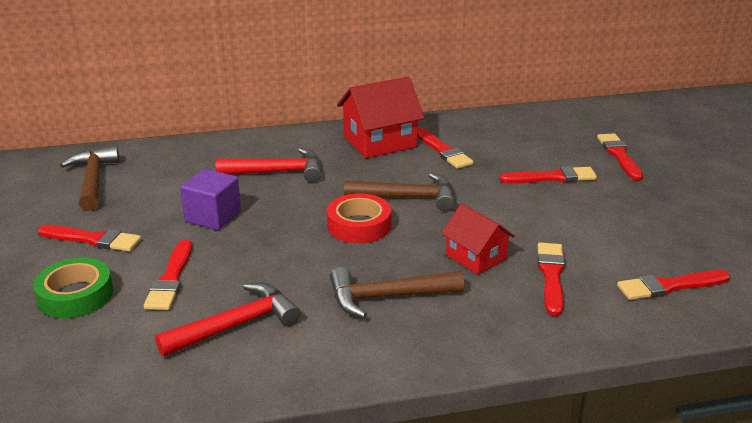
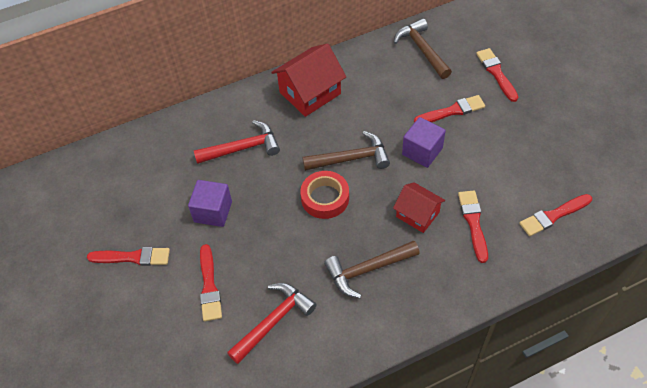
camera: 10 degrees left, 25 degrees up
green tape [33,258,113,319] -> none
brown hammer [60,146,120,211] -> brown hammer moved to [394,18,452,79]
red brush [417,127,473,169] -> none
none -> purple cube [402,117,446,168]

